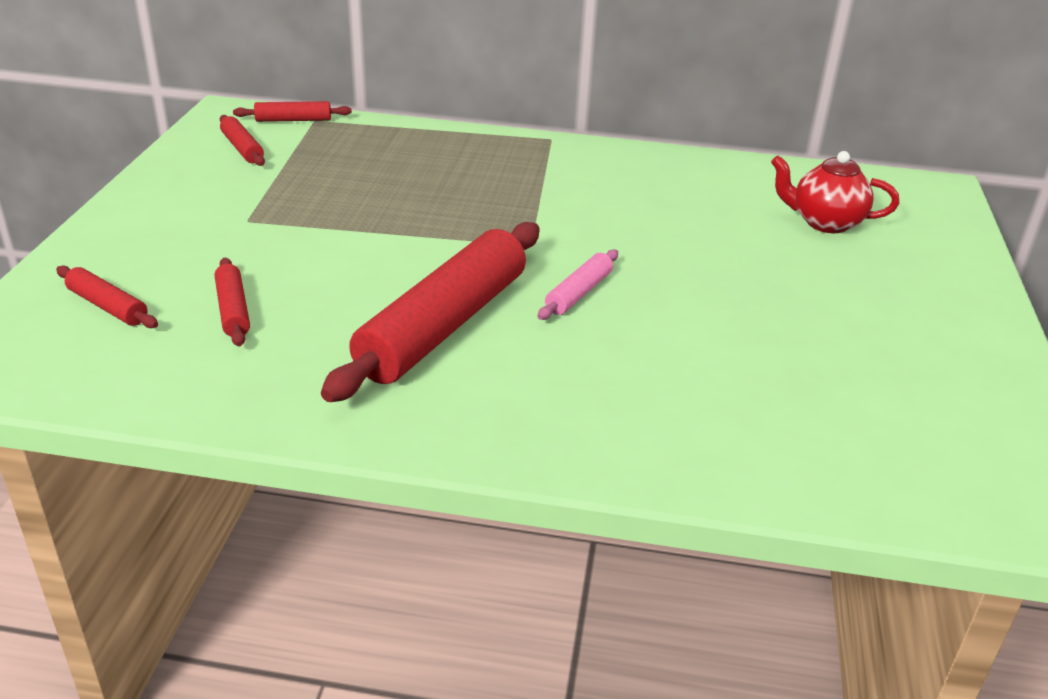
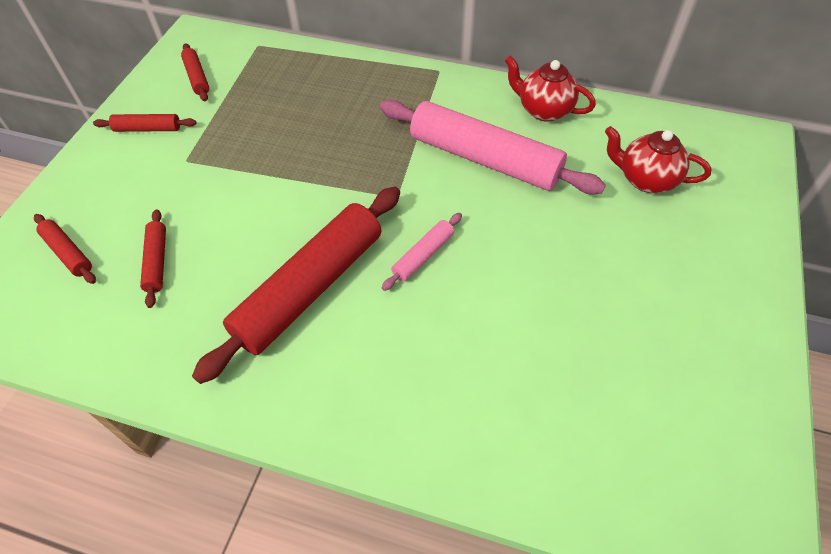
camera: 10 degrees right, 20 degrees up
red rolling pin [233,101,352,122] -> red rolling pin moved to [93,114,197,132]
none -> pink rolling pin [380,100,606,195]
none -> red teapot [505,56,596,122]

